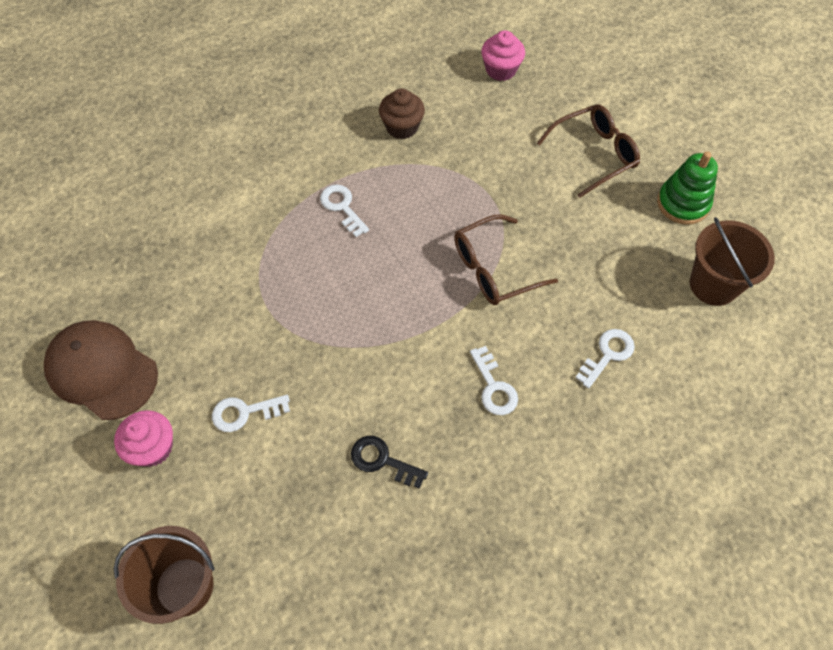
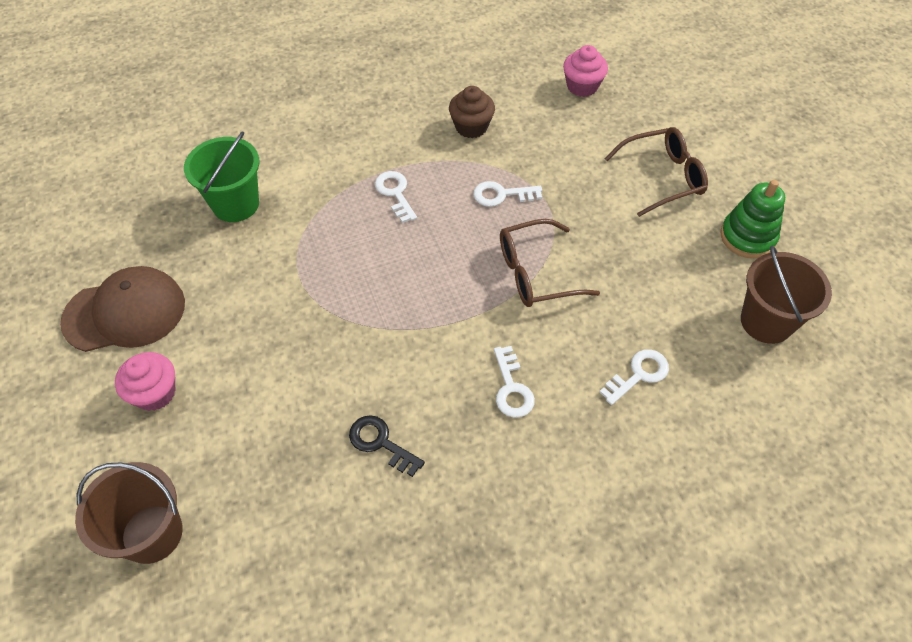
camera: 10 degrees right, 5 degrees down
brown cap [44,320,158,420] -> brown cap turned 120 degrees clockwise [60,266,185,352]
white key [212,395,290,432] -> white key moved to [473,181,542,207]
none -> green bucket [184,131,260,222]

